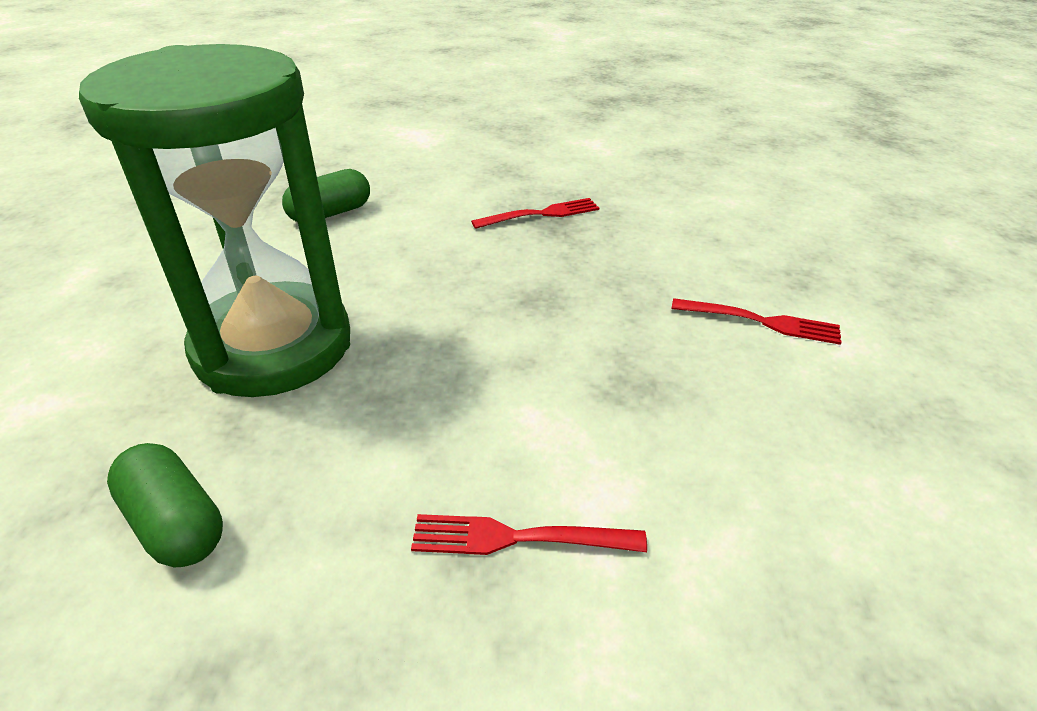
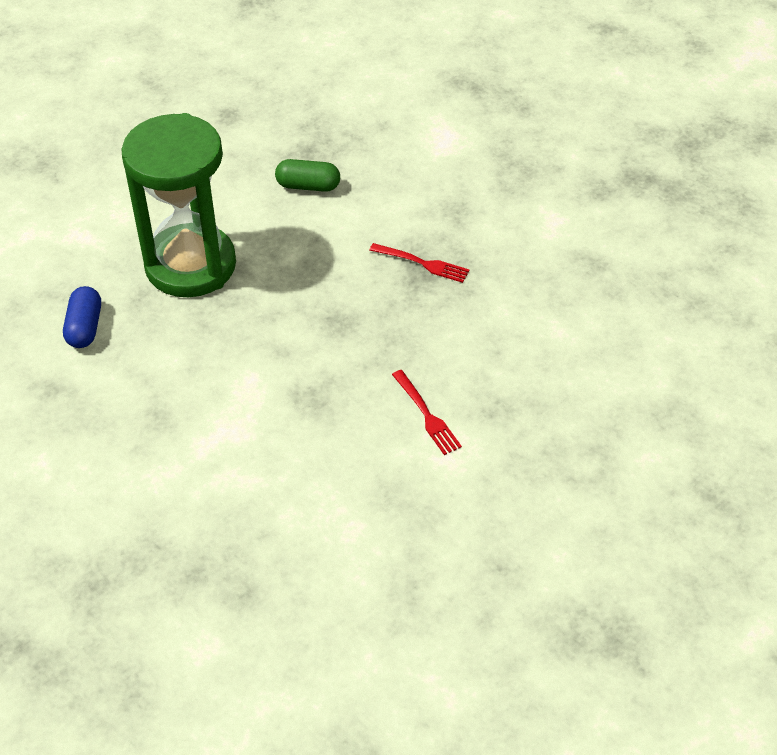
camera: 45 degrees right, 10 degrees up
green capsule [107,443,223,567] -> blue capsule [63,286,101,348]
red fork [411,514,647,555] -> none

